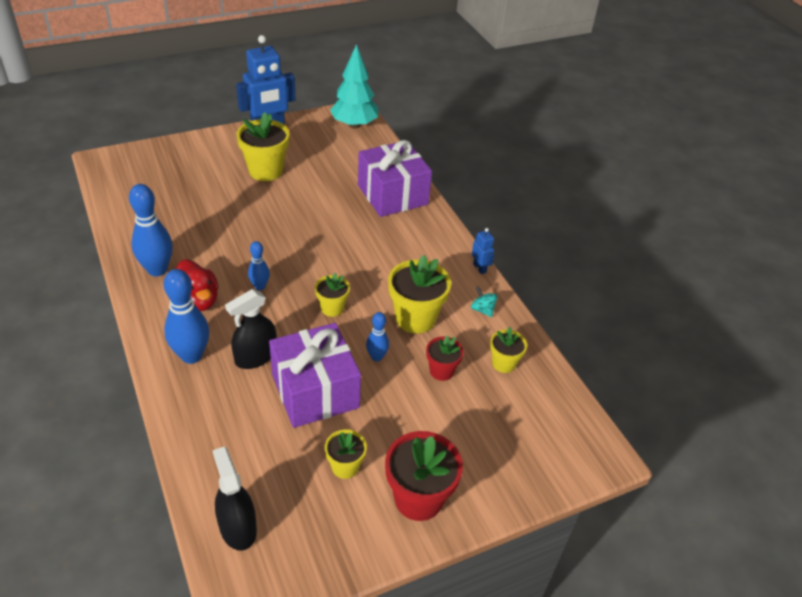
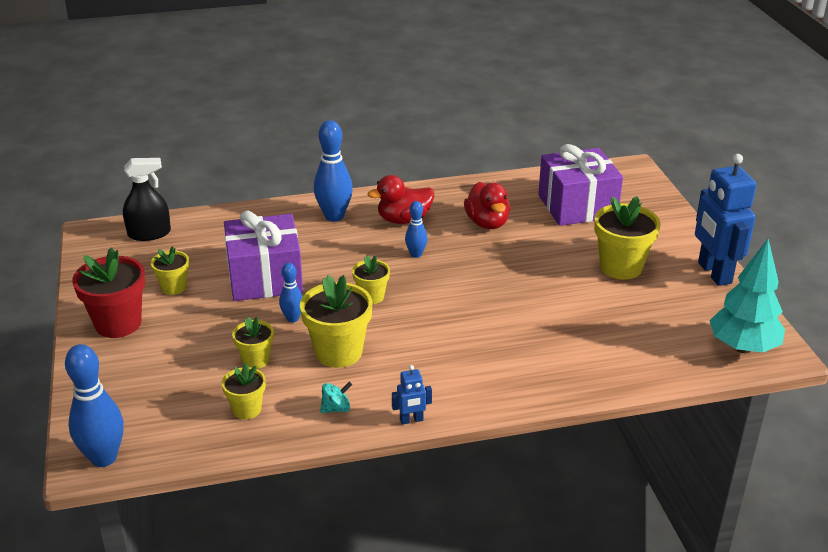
camera: 105 degrees right, 10 degrees down
blue bowling pin [129,184,173,276] -> blue bowling pin moved to [65,344,124,467]
black spray bottle [225,289,277,369] -> none
purple gift [358,140,432,217] -> purple gift moved to [538,144,623,226]
red flower pot [426,335,464,381] -> yellow flower pot [232,317,274,369]
none -> red duck [464,182,510,229]

